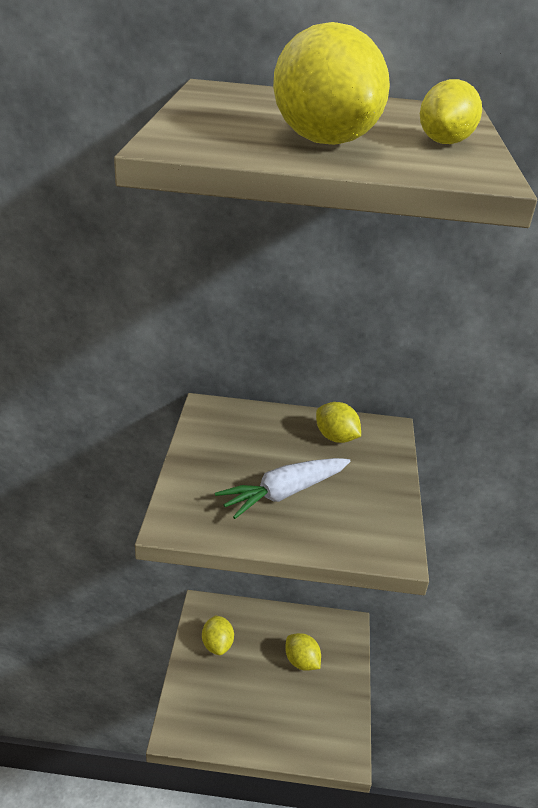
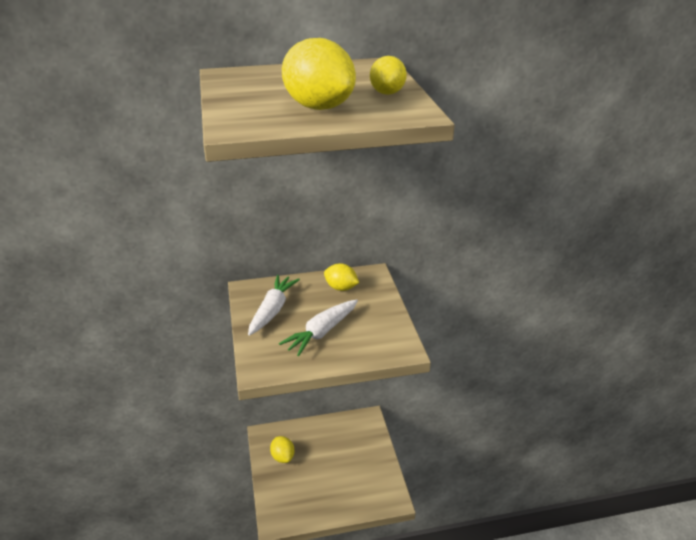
camera: 15 degrees left, 0 degrees up
yellow lemon [285,633,321,671] -> none
none -> white carrot [248,275,300,336]

